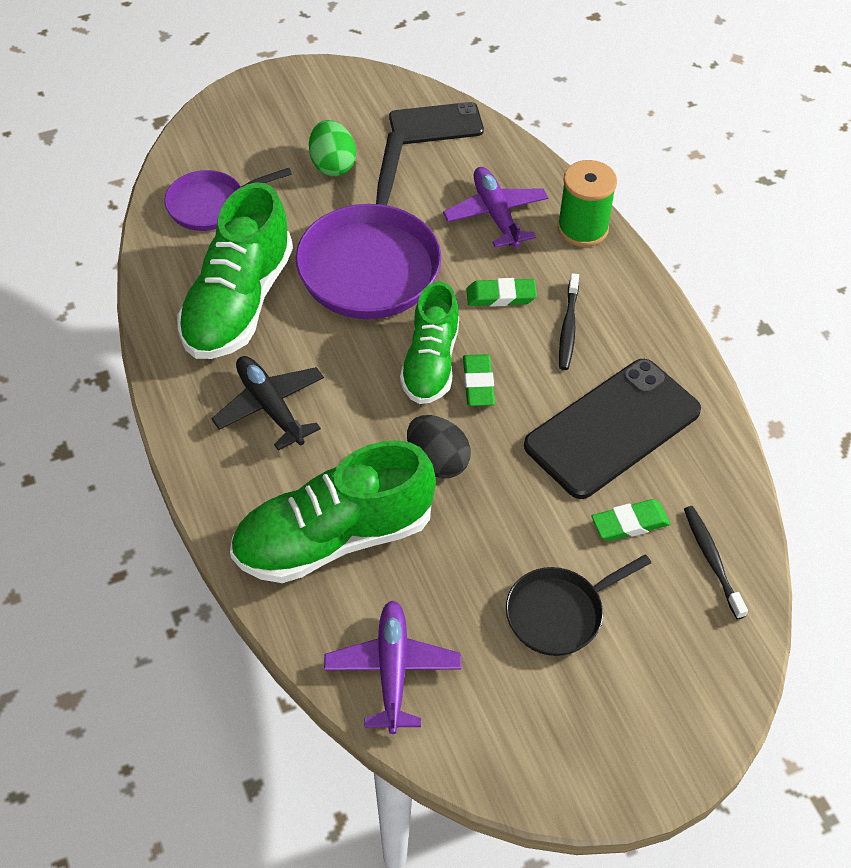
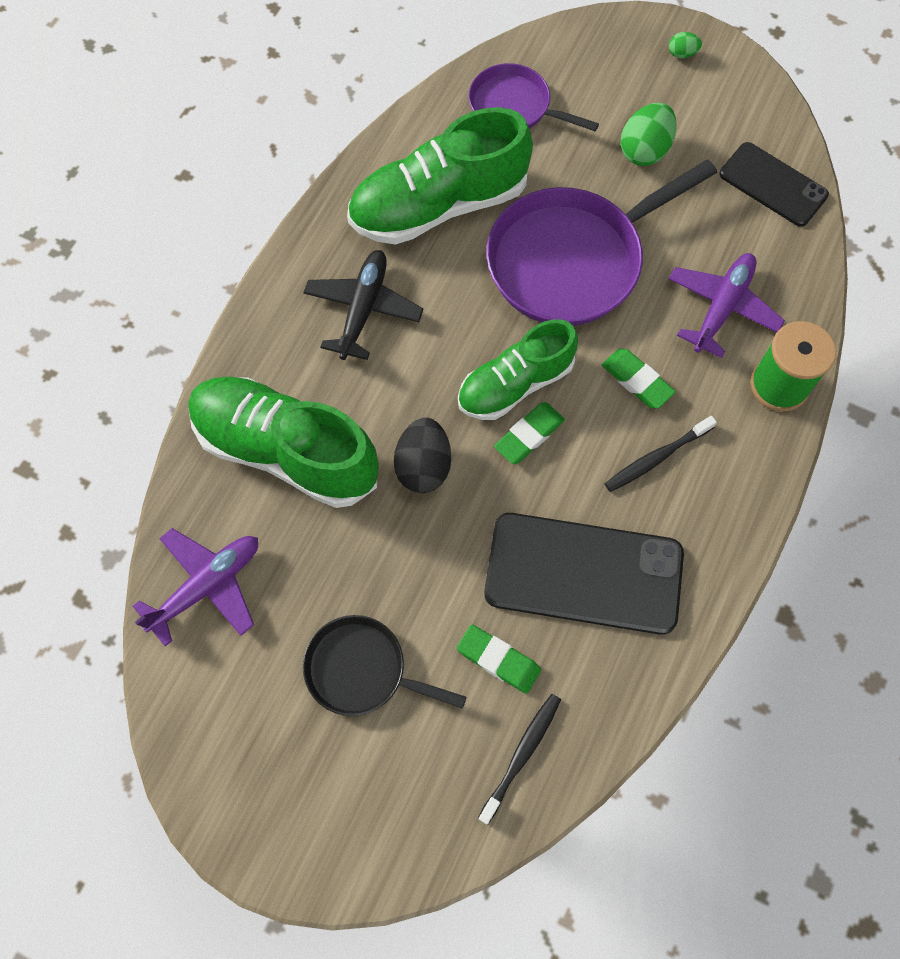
camera: 50 degrees right, 15 degrees up
none -> green egg [669,32,702,58]

